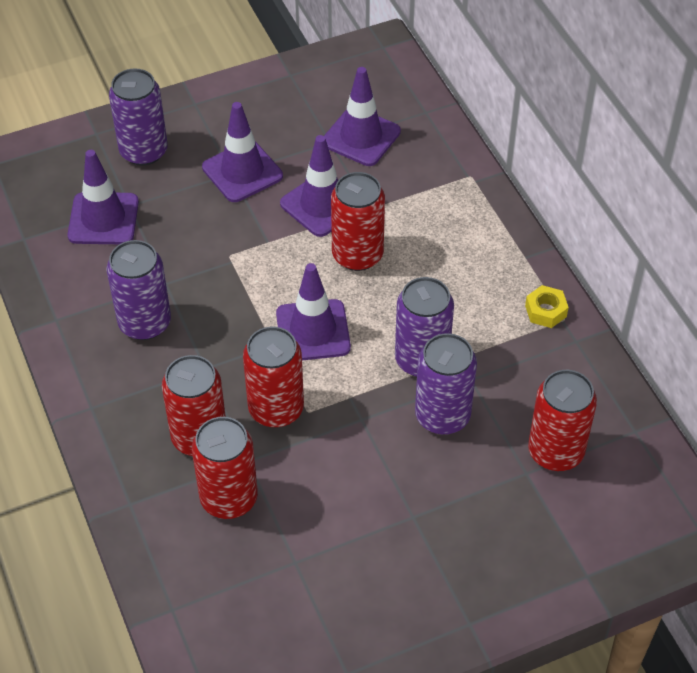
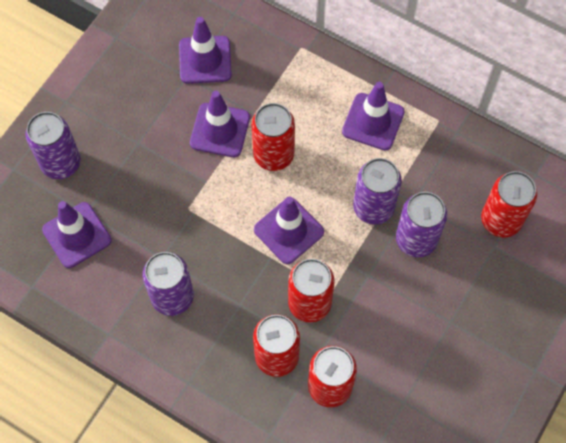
camera: 35 degrees left, 15 degrees up
purple traffic cone [202,102,283,202] -> purple traffic cone moved to [342,82,404,151]
yellow nut [525,285,569,328] -> none

